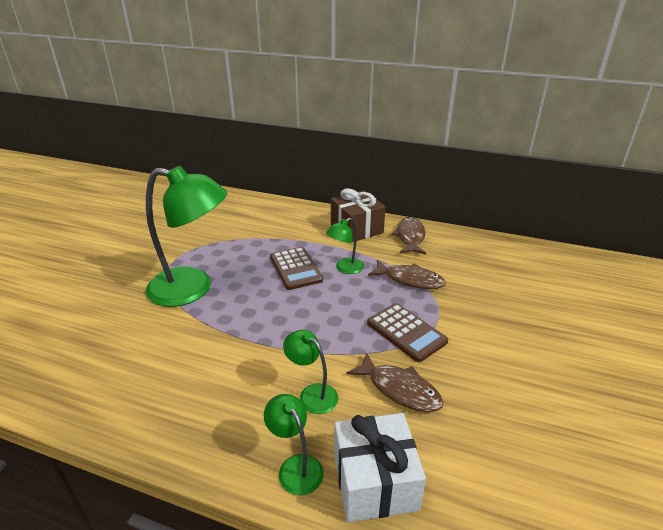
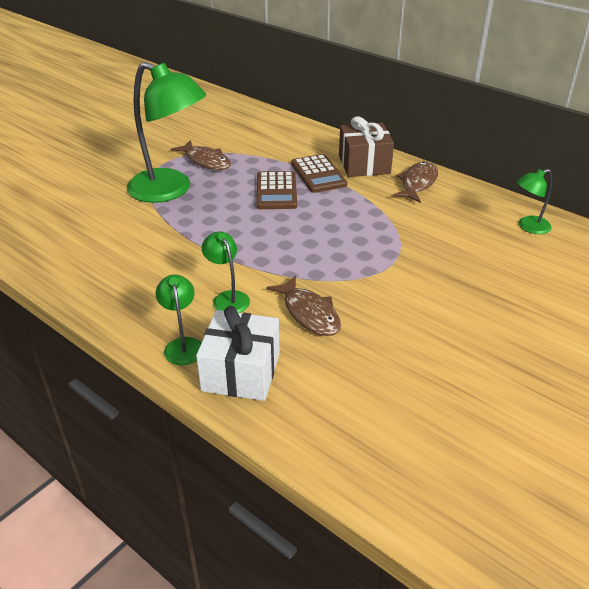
camera: 20 degrees right, 5 degrees up
green lamp [326,218,364,274] -> green lamp moved to [516,169,552,234]
brown calculator [367,303,448,362] -> brown calculator moved to [291,154,347,193]
brown fish [368,260,446,289] -> brown fish moved to [171,140,231,170]

